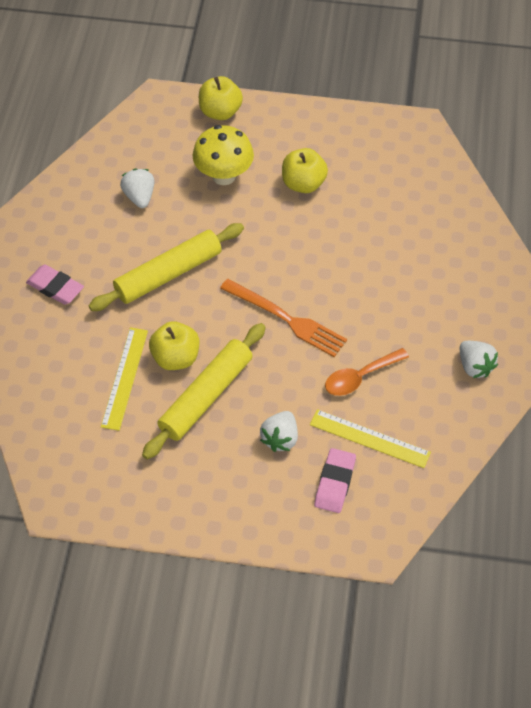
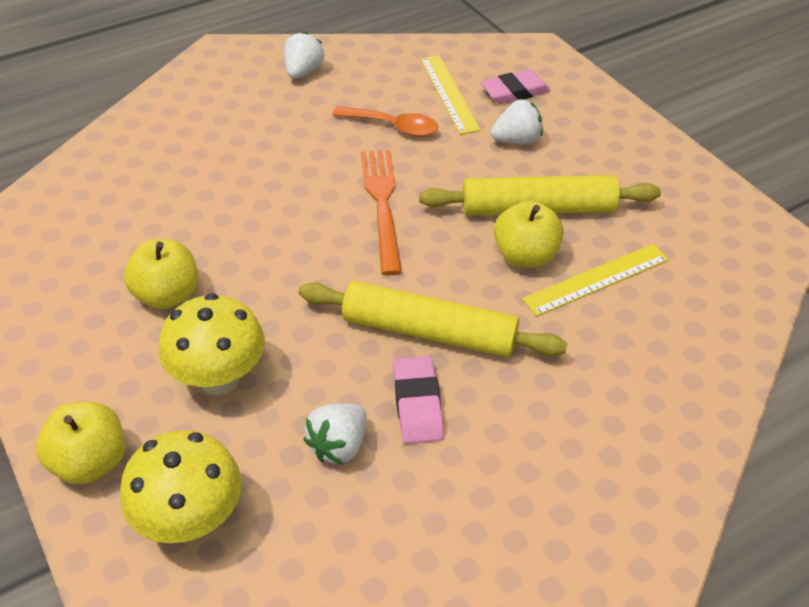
camera: 130 degrees left, 10 degrees down
pink eraser [26,265,84,305] -> pink eraser moved to [393,356,444,444]
none -> yellow mushroom [120,430,241,543]

